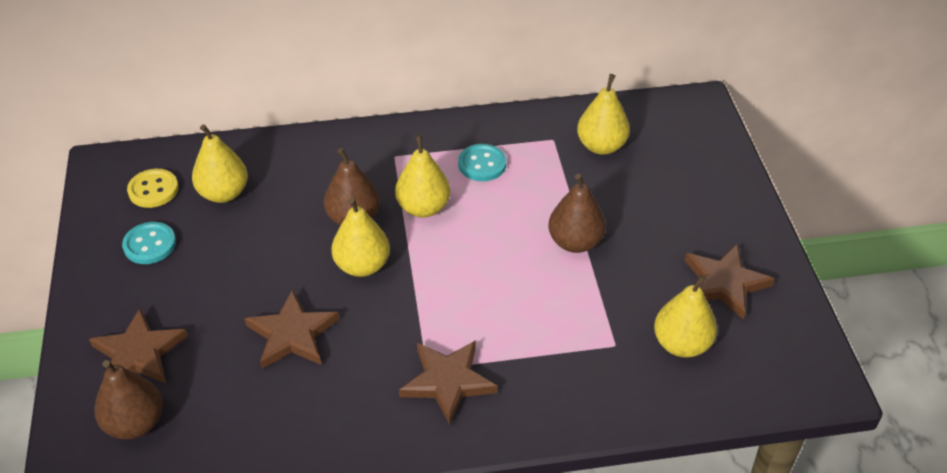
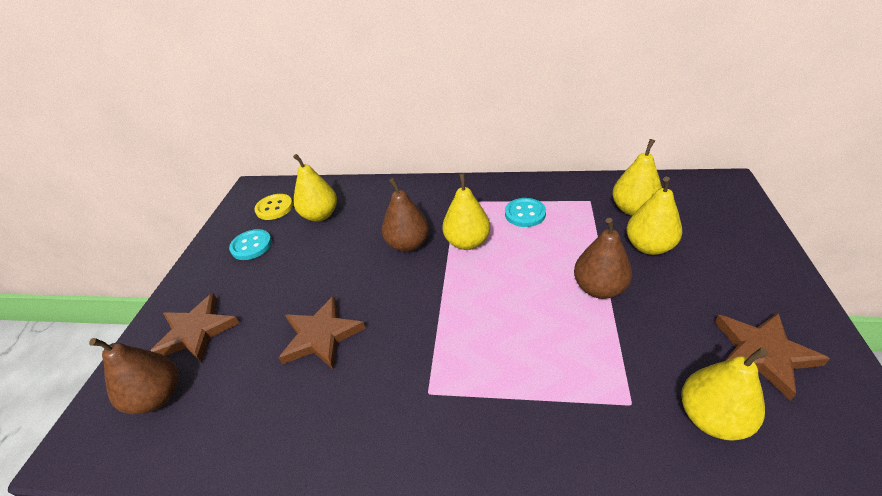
camera: 20 degrees right, 5 degrees down
yellow pear [331,198,390,277] -> yellow pear moved to [626,177,682,255]
brown star [399,340,498,425] -> none

